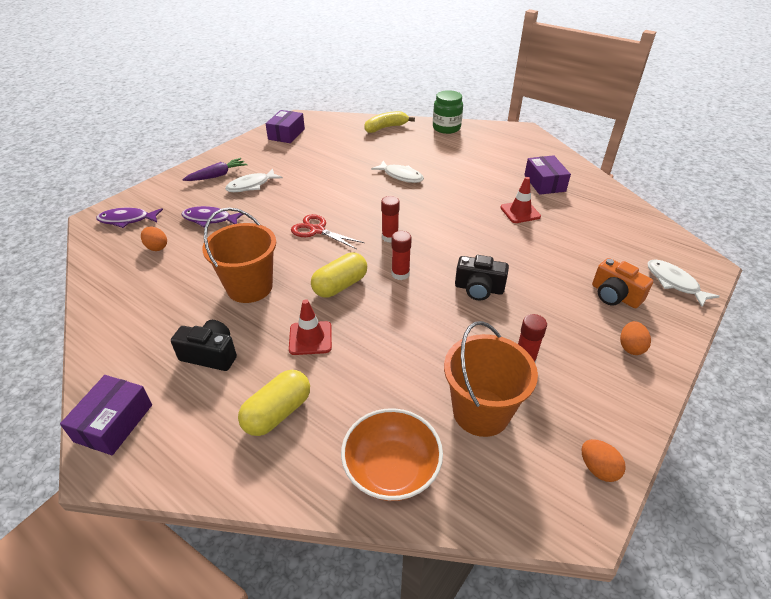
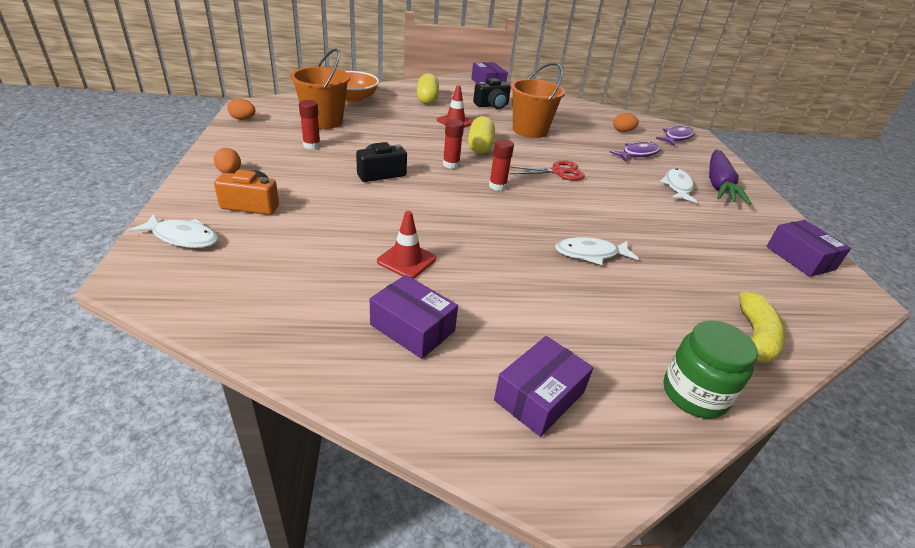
camera: 135 degrees right, 5 degrees down
purple carrot [182,158,247,181] -> purple carrot [709,150,752,205], size x1.58
none -> purple box [494,336,594,437]

